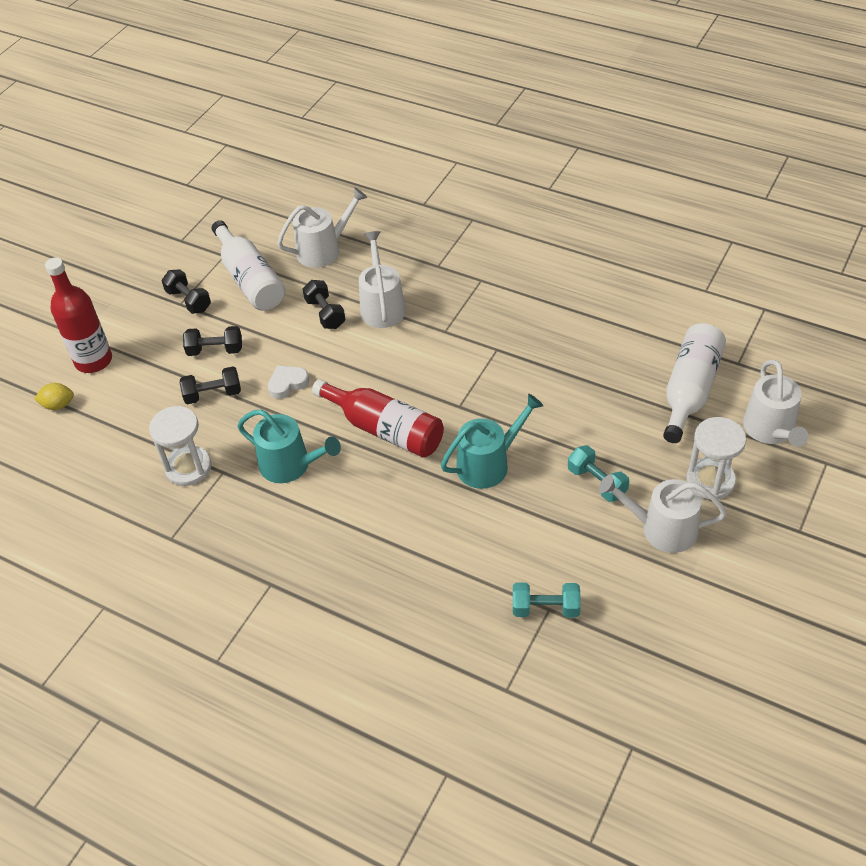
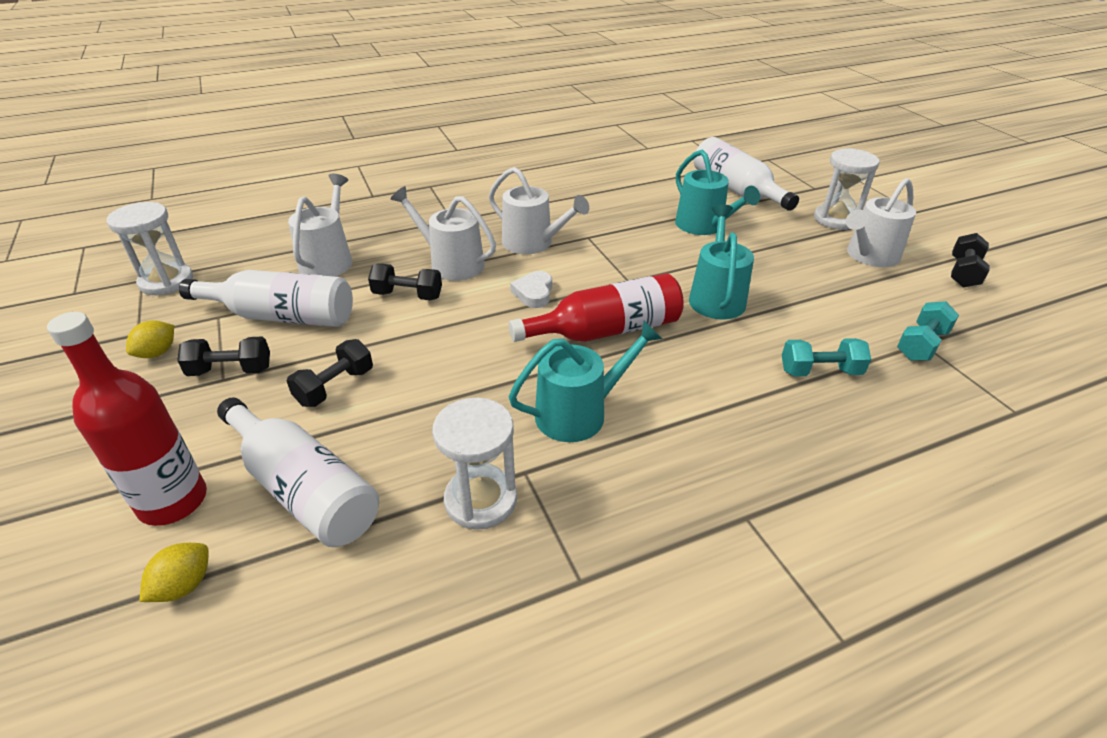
camera: 55 degrees left, 10 degrees down
black dumbbell [180,366,241,404] -> black dumbbell moved to [951,233,990,288]
white heart [268,366,309,399] -> white heart moved to [510,271,552,308]
turquoise dumbbell [568,445,629,502] -> turquoise dumbbell moved to [782,338,871,376]
white watering can [743,360,808,447] -> white watering can moved to [488,167,589,254]
none -> white hourglass [107,202,193,295]
none -> yellow lemon [126,320,174,358]
none -> white bottle [217,398,379,547]
none -> turquoise watering can [675,149,760,235]

